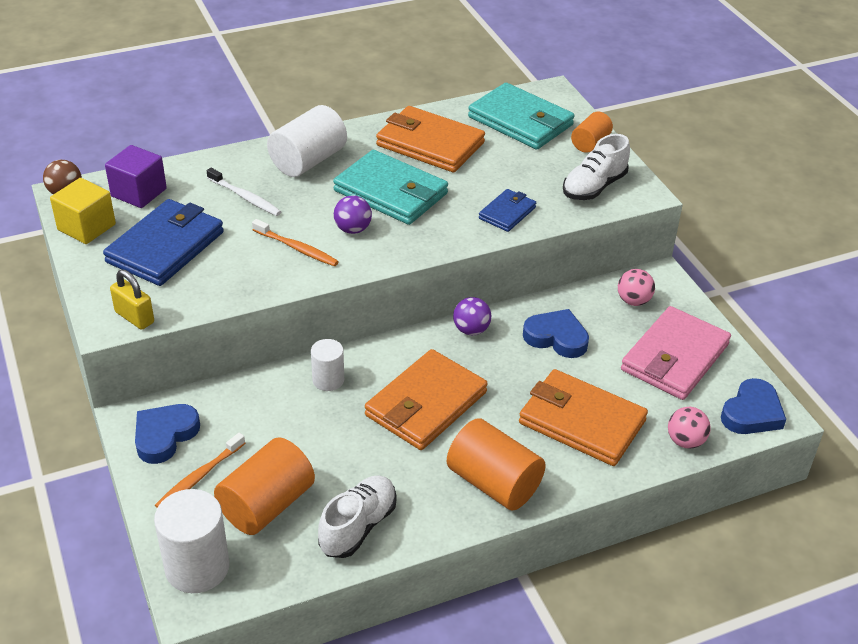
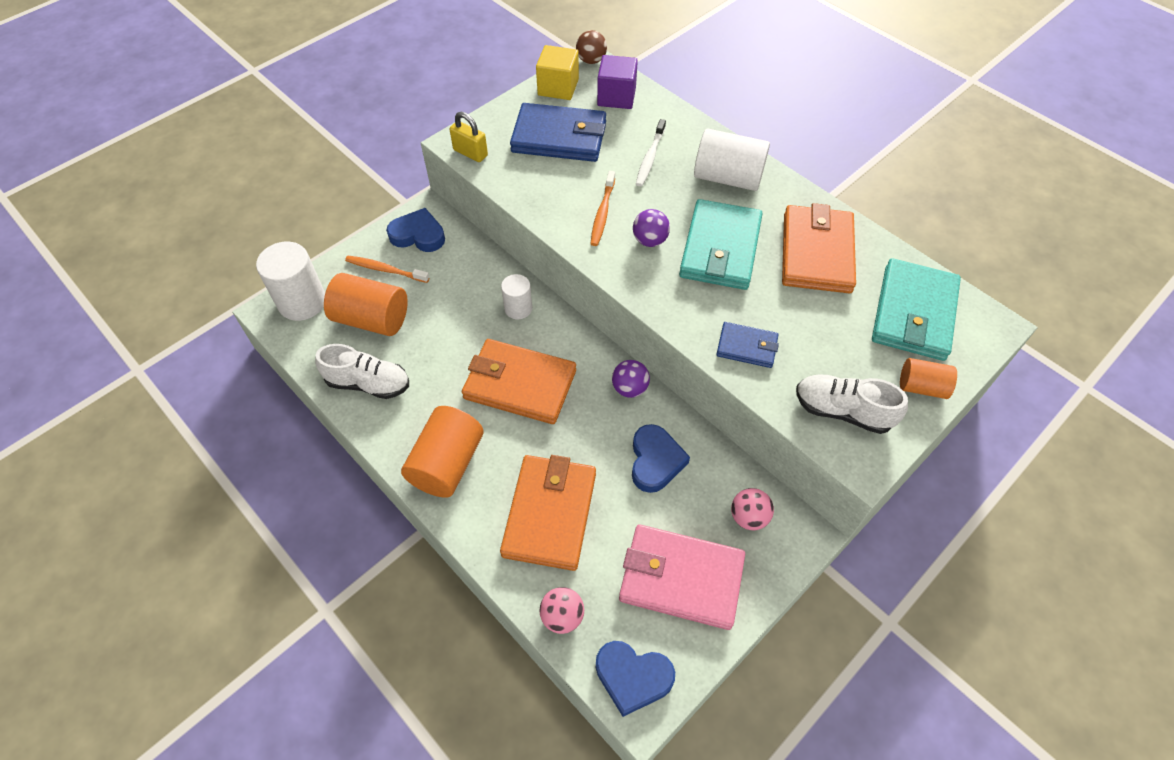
camera: 70 degrees right, 15 degrees up
yellow padlock [110,270,154,330] -> yellow padlock turned 75 degrees counterclockwise [450,112,488,162]

